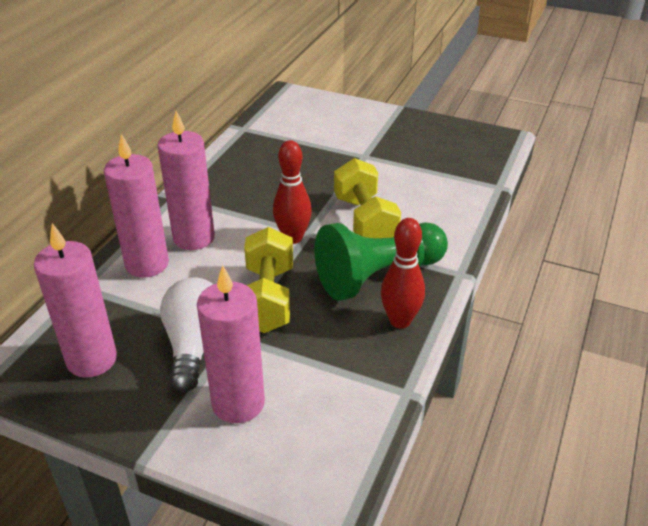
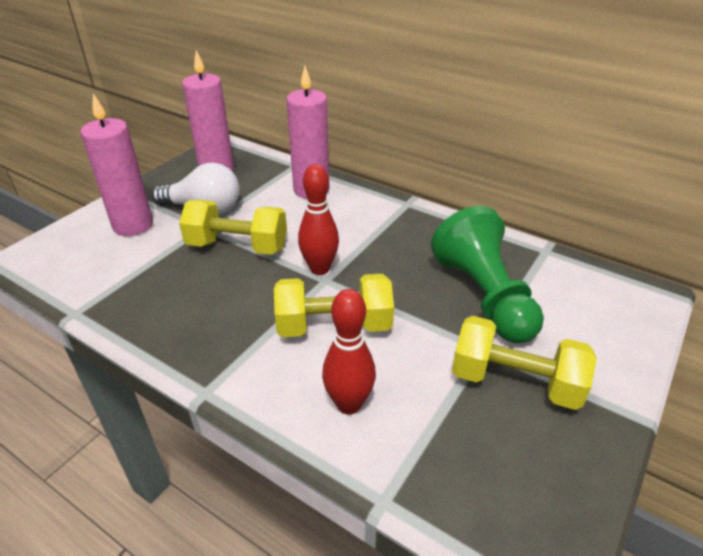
camera: 100 degrees right, 0 degrees up
pink candle [158,111,215,250] -> none
green pawn [314,222,448,301] -> green pawn moved to [431,206,544,343]
red bowling pin [381,218,425,329] -> red bowling pin moved to [322,289,376,415]
none -> yellow dumbbell [452,316,597,410]

